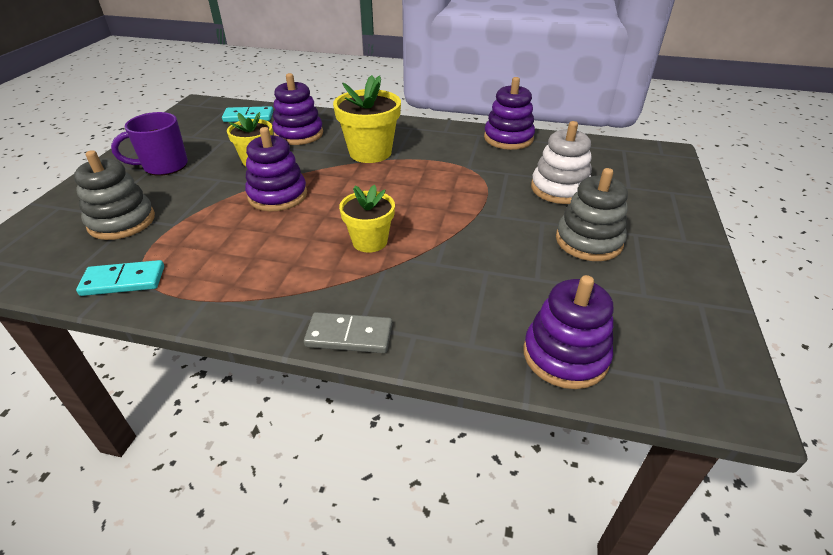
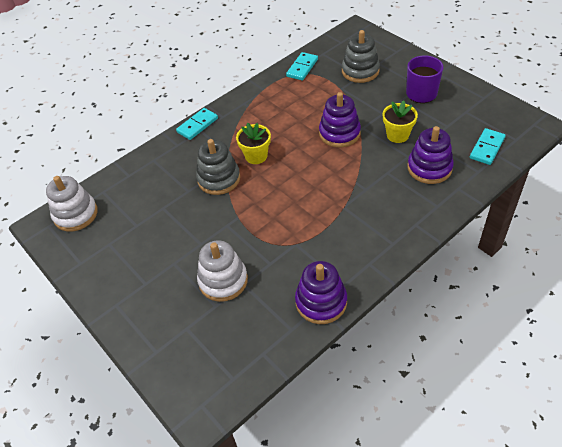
camera: 130 degrees right, 10 degrees up
grey domino [304,312,392,353] -> turquoise domino [176,108,218,140]
yellow flower pot [333,75,401,163] -> none
purple stacking toy [523,275,614,389] -> none
grey stacking toy [556,168,628,261] -> grey stacking toy moved to [196,139,240,195]
none -> white stacking toy [46,176,98,232]

